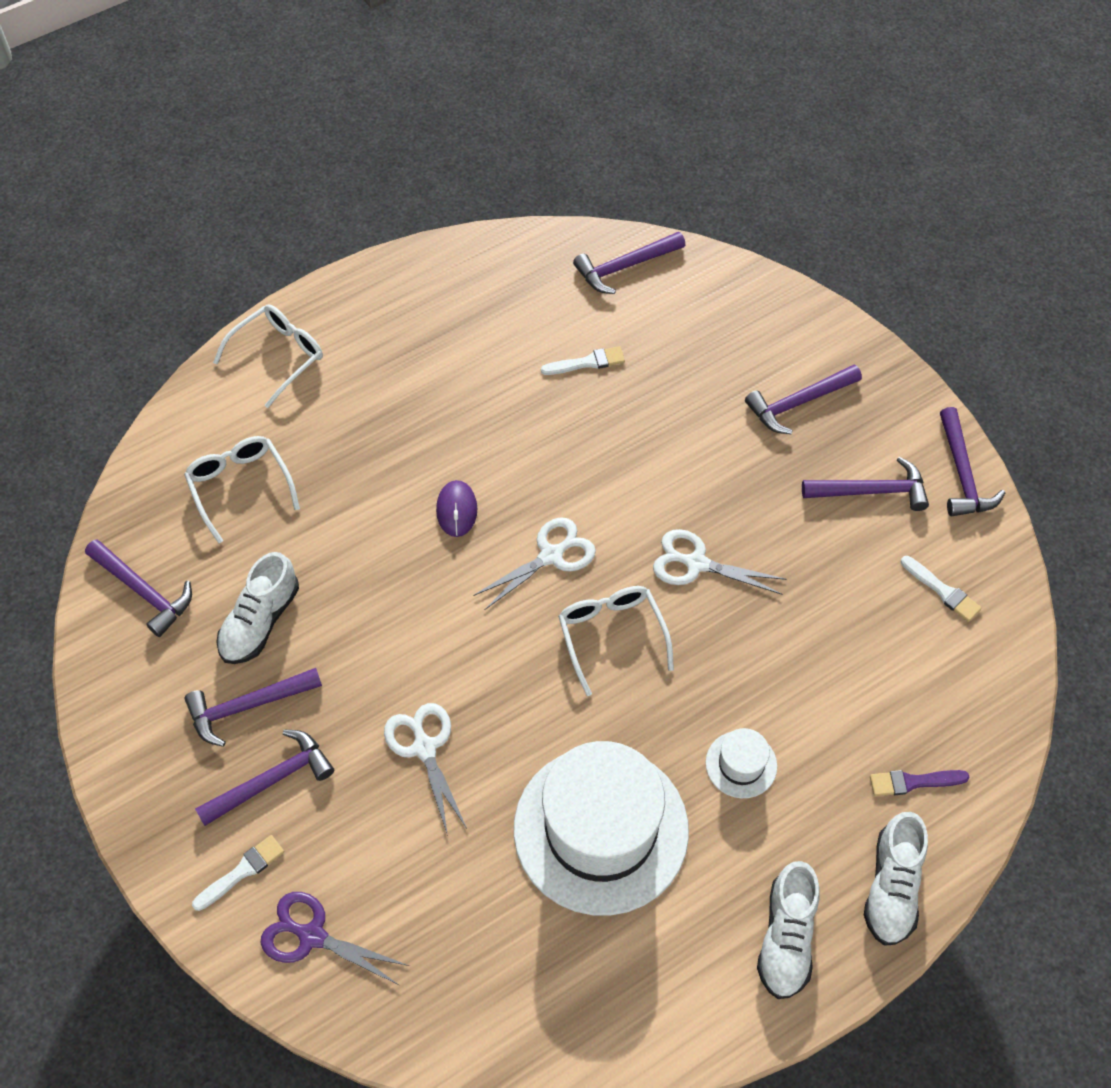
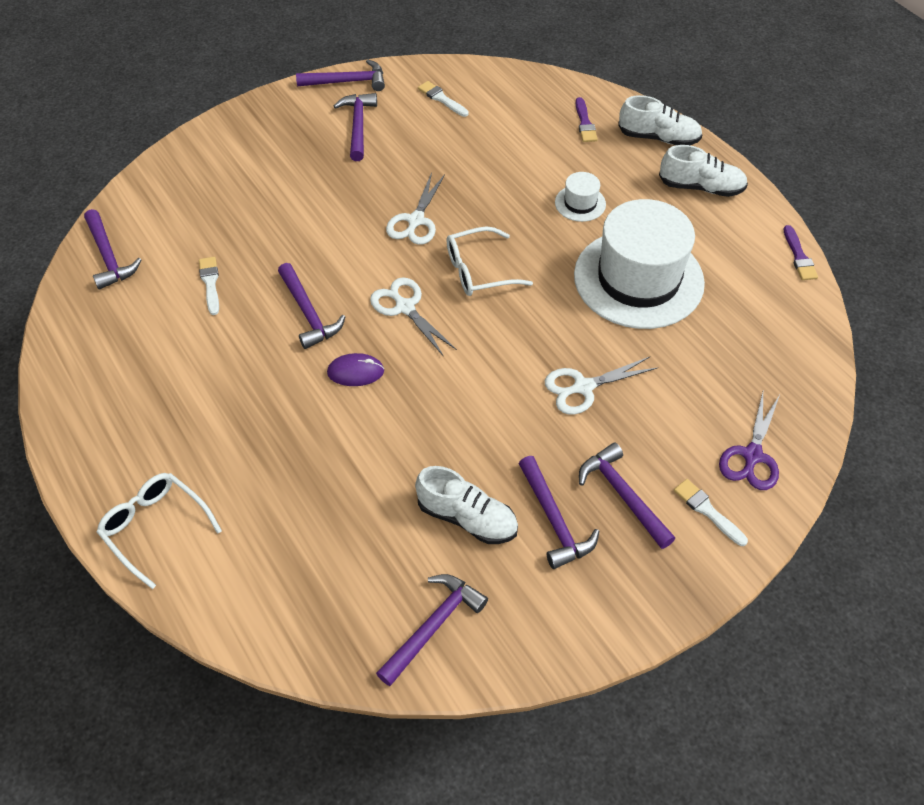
camera: 90 degrees left, 5 degrees down
white glasses [184,436,300,543] -> none
purple hammer [745,365,862,434] -> purple hammer moved to [278,263,345,349]
white brush [901,556,982,622] -> white brush turned 90 degrees counterclockwise [418,81,469,117]
none -> purple brush [784,225,818,280]

